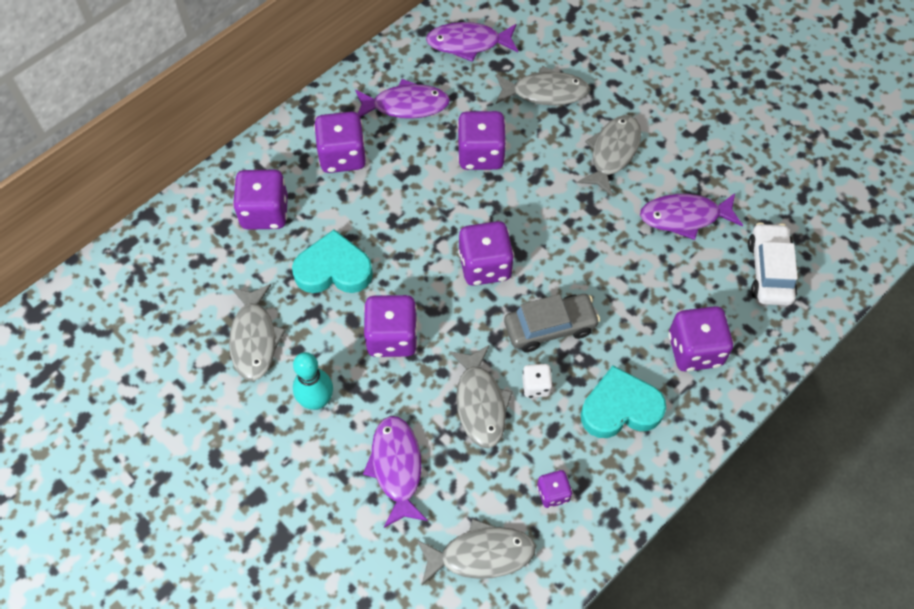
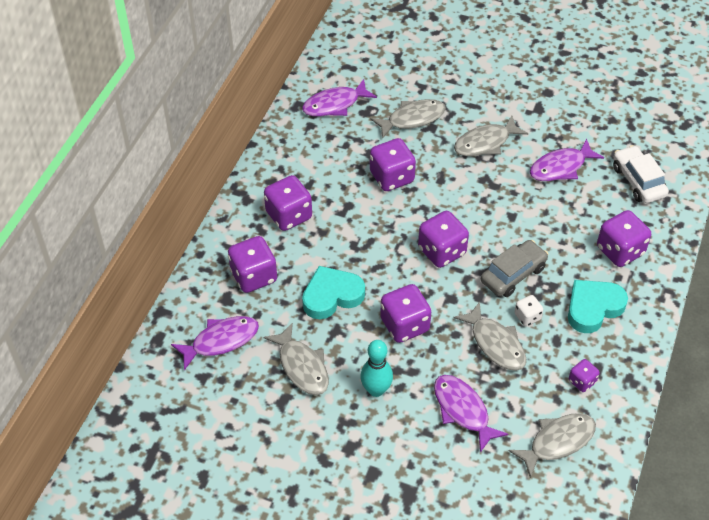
camera: 25 degrees left, 10 degrees down
purple fish [355,79,450,119] -> purple fish moved to [171,316,259,371]
grey fish [577,115,641,196] -> grey fish turned 120 degrees counterclockwise [454,116,528,156]

